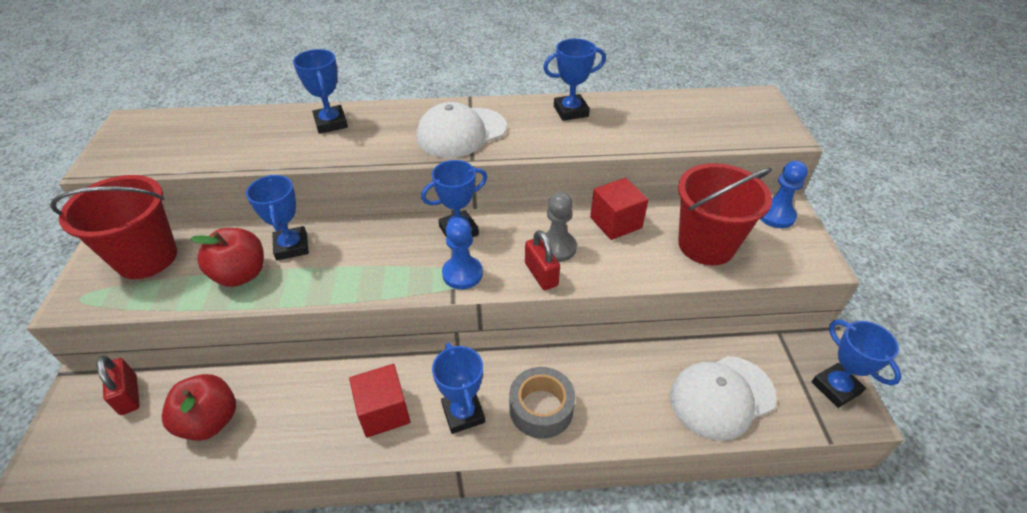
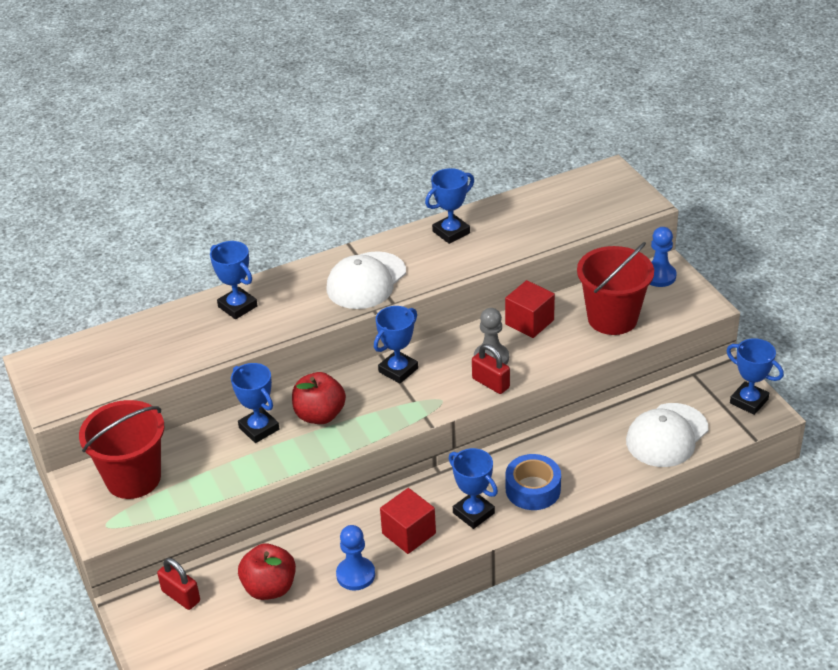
camera: 20 degrees left, 5 degrees down
red apple [190,228,264,287] -> red apple moved to [292,372,346,424]
blue pawn [442,218,483,289] -> blue pawn moved to [336,525,375,591]
grey tape [509,367,575,439] -> blue tape [506,454,561,510]

